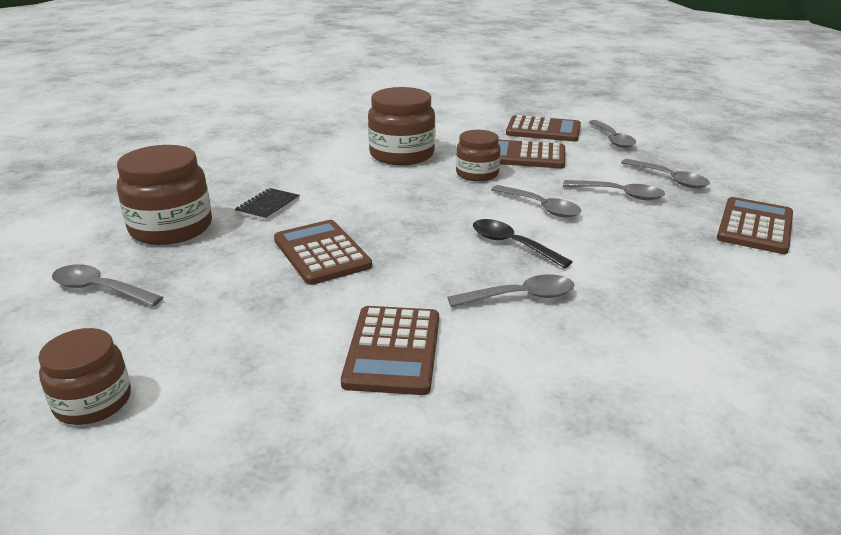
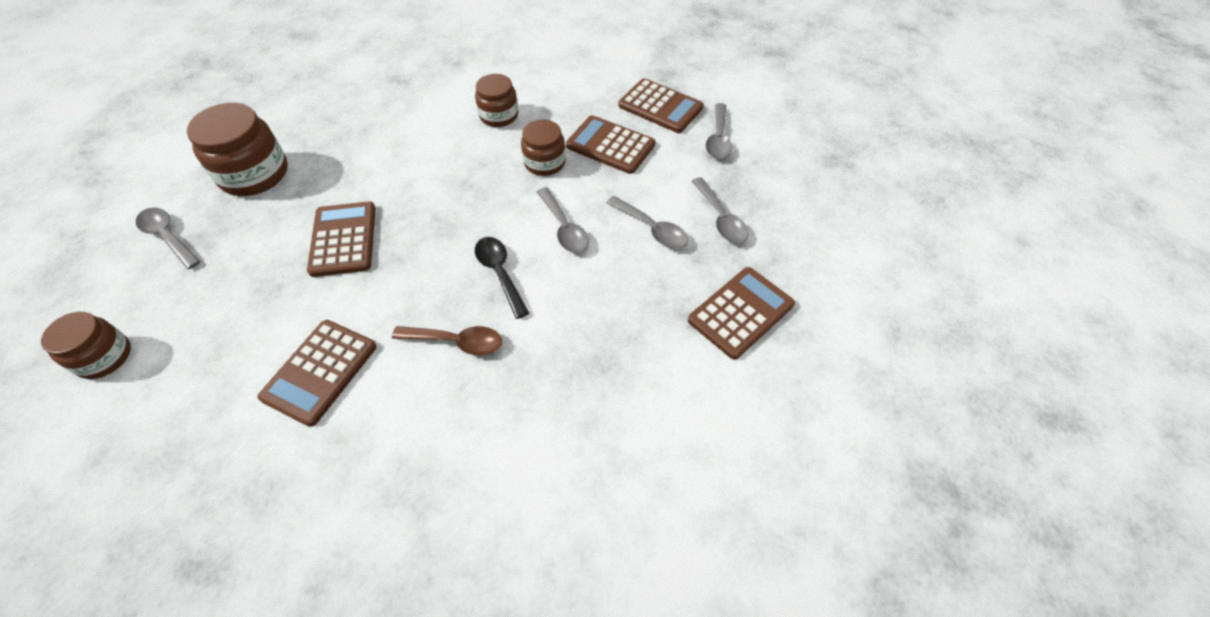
camera: 20 degrees right, 25 degrees up
black notebook [234,188,300,221] -> none
brown jar [368,87,436,165] -> brown jar [475,74,519,127], size x0.62
grey spoon [447,274,575,307] -> brown spoon [392,326,502,355]

